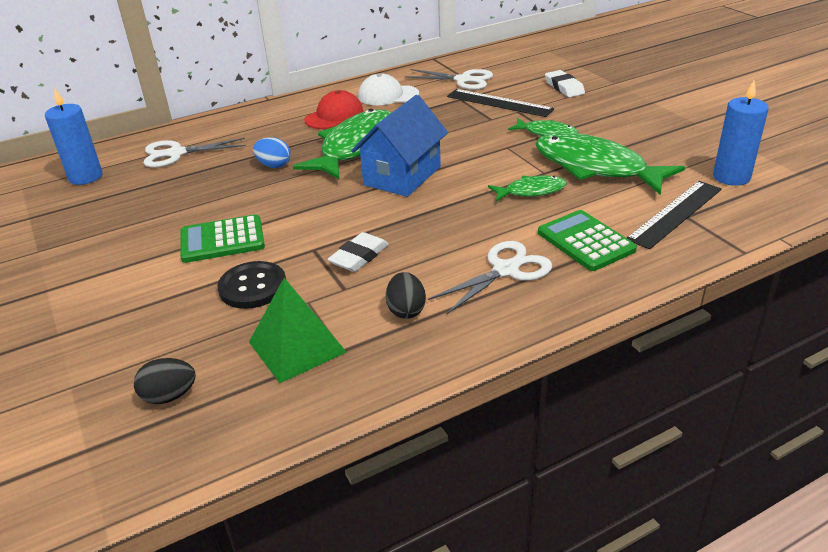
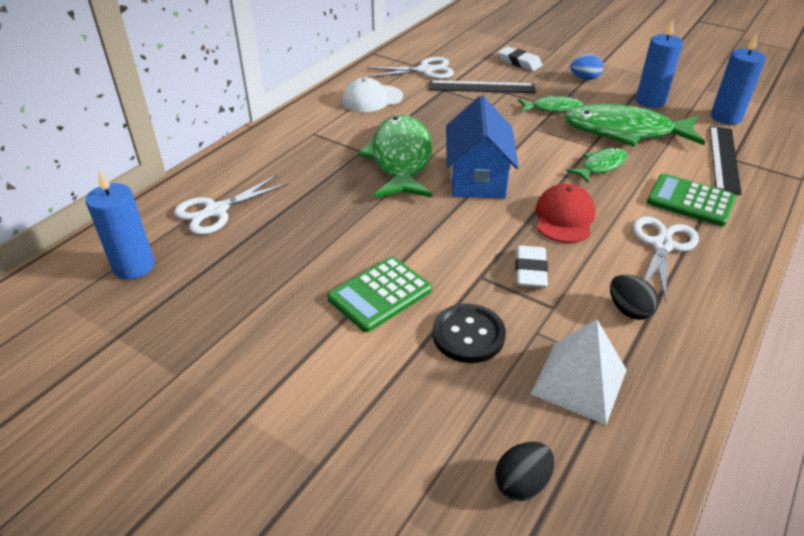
camera: 30 degrees left, 5 degrees up
green pyramid [249,278,346,383] -> white pyramid [530,319,627,425]
blue egg [253,137,291,168] -> blue egg moved to [570,54,604,80]
red cap [304,90,364,129] -> red cap moved to [535,184,596,243]
none -> blue candle [636,20,683,108]

